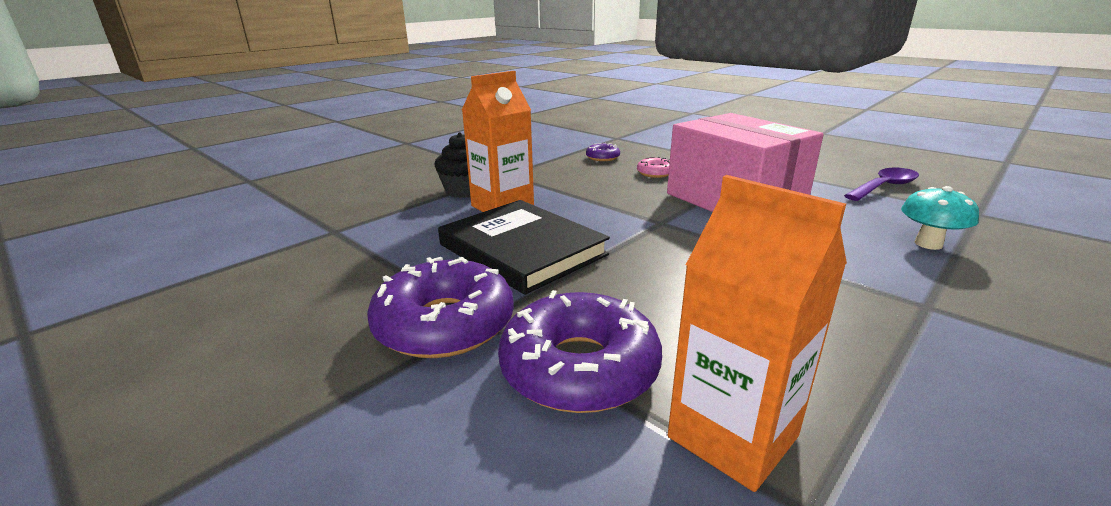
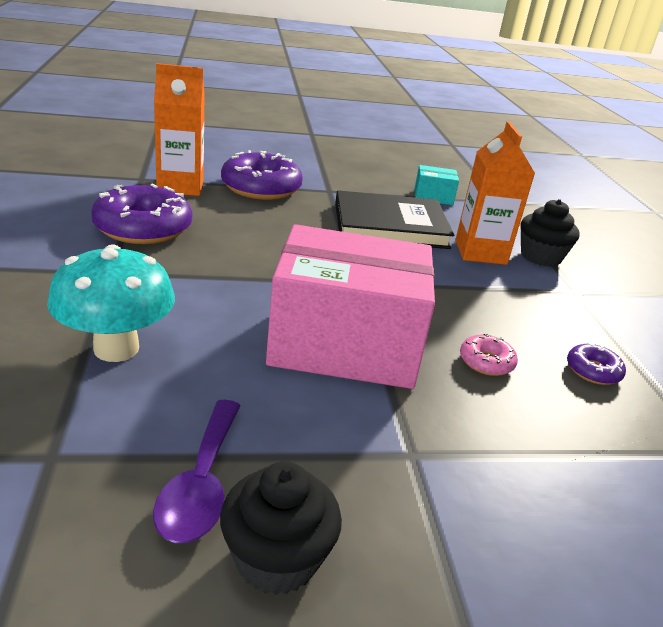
camera: 125 degrees right, 5 degrees up
purple donut [367,257,514,358] -> purple donut moved to [91,184,192,244]
turquoise mushroom [901,186,979,250] -> turquoise mushroom [47,244,175,362], size x1.55
none -> black cupcake [220,462,342,595]
none -> turquoise box [414,165,459,205]

